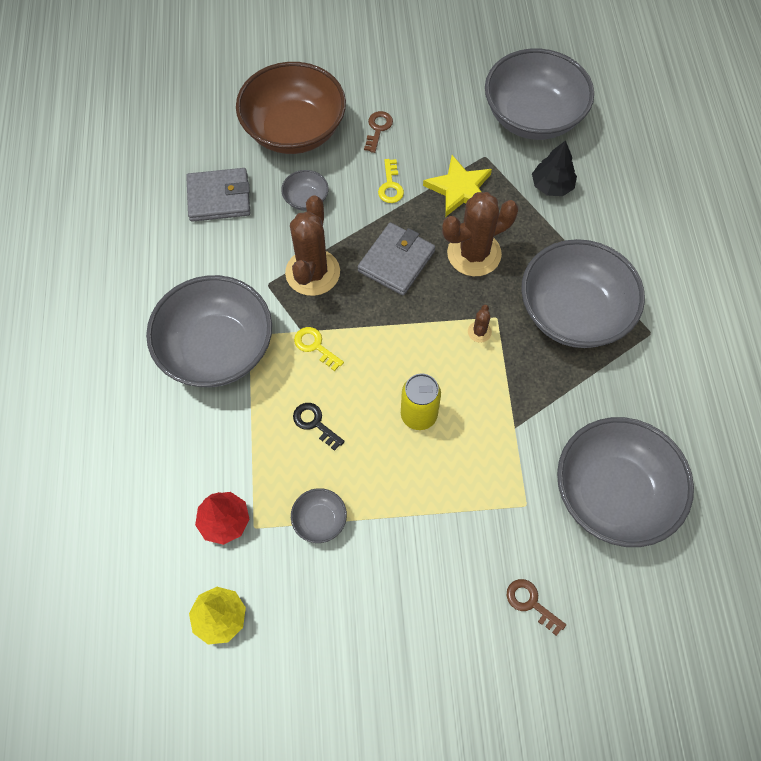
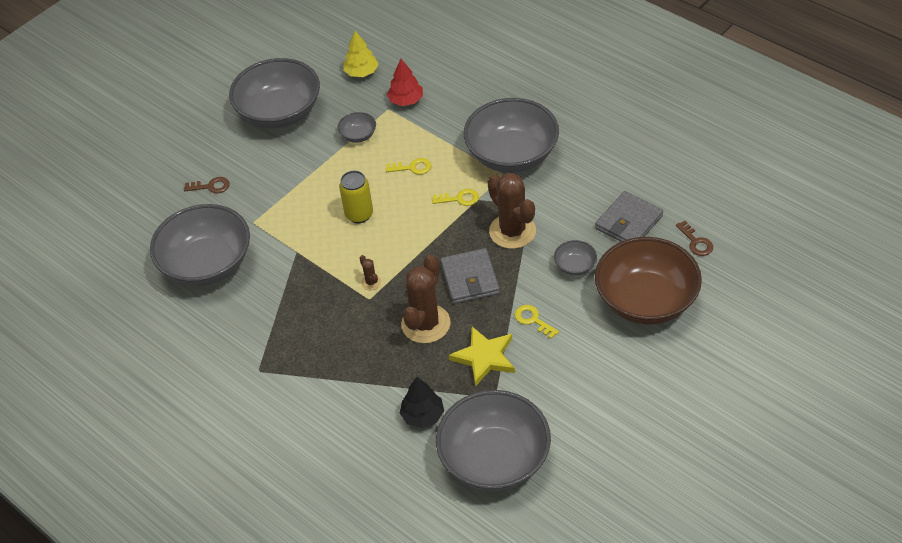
camera: 140 degrees right, 15 degrees down
black key [293,403,345,451] -> yellow key [386,158,431,175]
brown key [364,111,393,153] -> brown key moved to [676,221,713,256]
grey bowl [521,239,645,348] -> grey bowl moved to [229,58,320,129]

